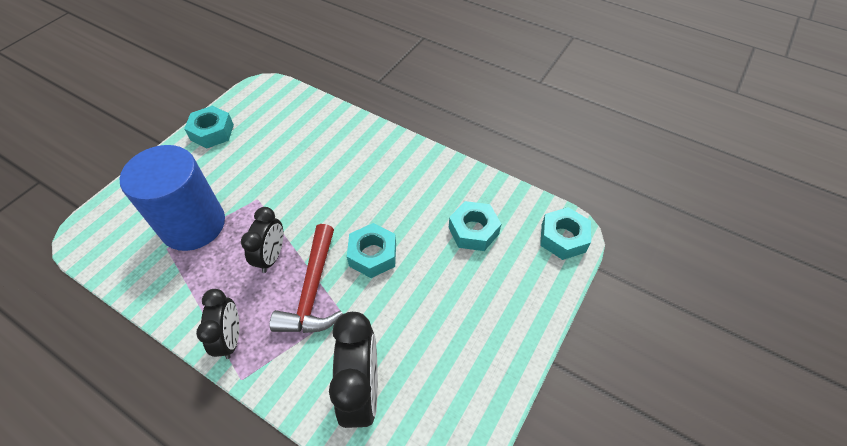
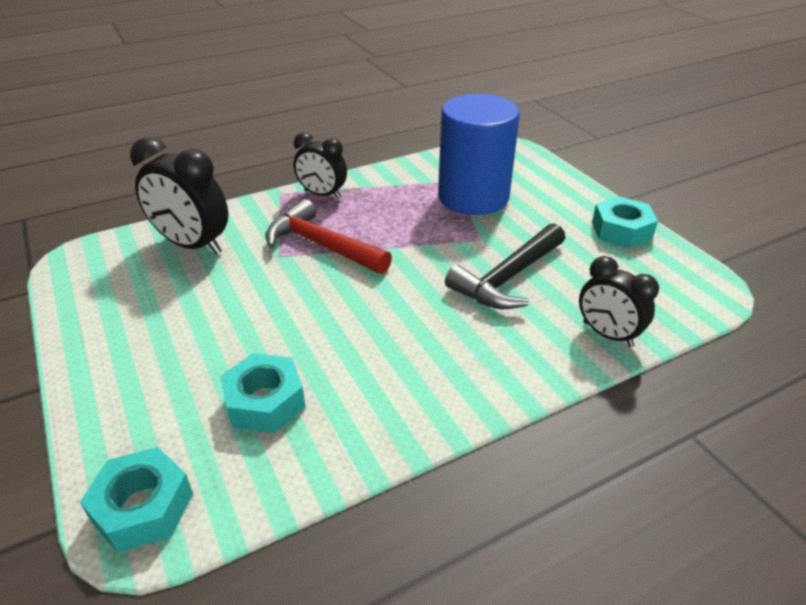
camera: 120 degrees right, 15 degrees down
black clock [241,207,283,273] -> black clock moved to [579,256,659,347]
turquoise nut [347,223,396,278] -> none
none -> black hammer [445,223,565,309]

